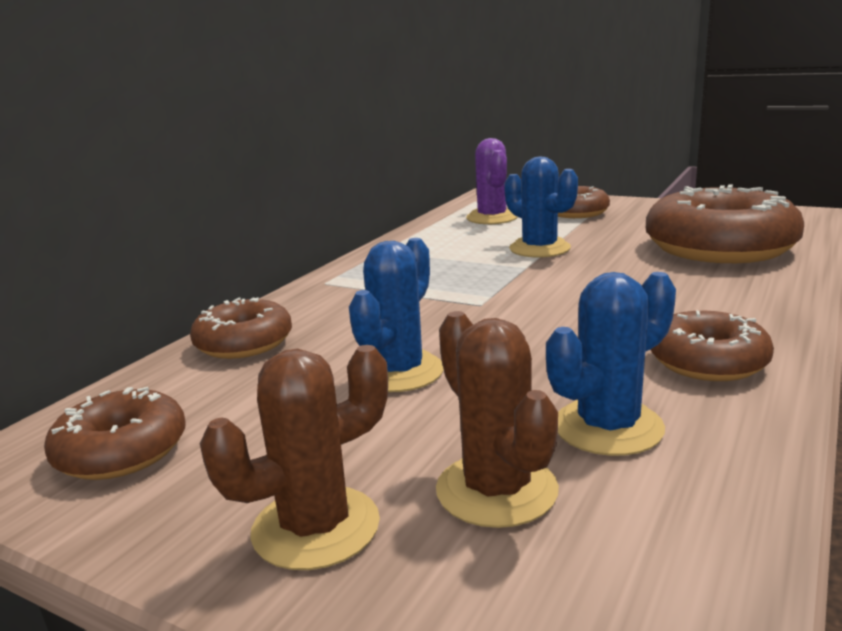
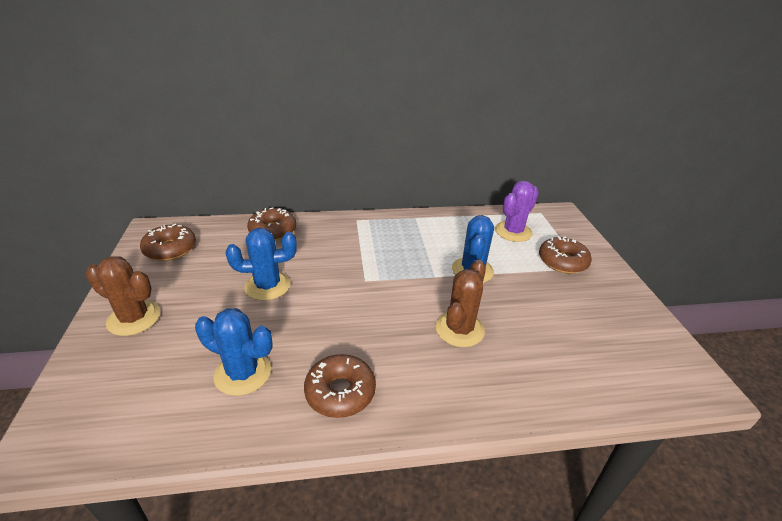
camera: 50 degrees right, 15 degrees up
brown cactus [436,311,559,528] -> brown cactus moved to [436,260,486,347]
brown donut [646,184,804,263] -> none

